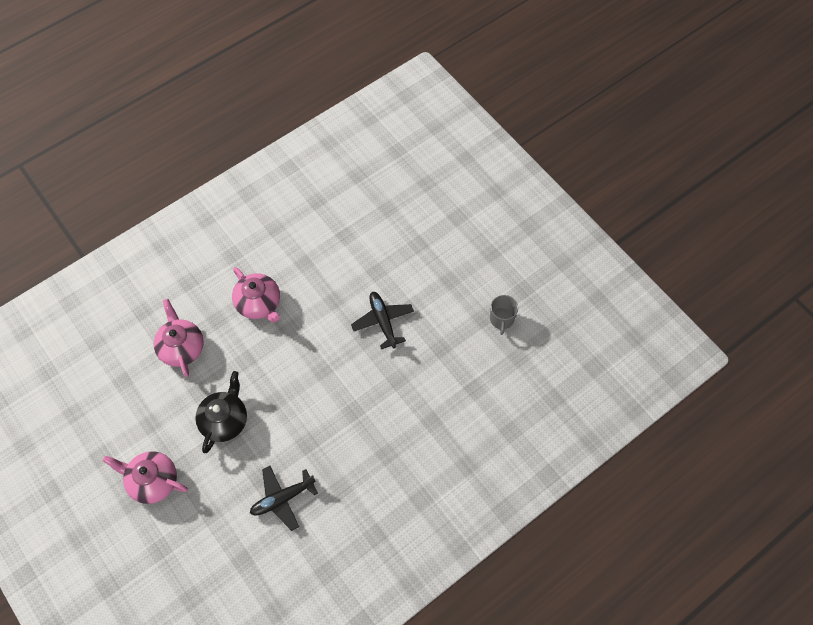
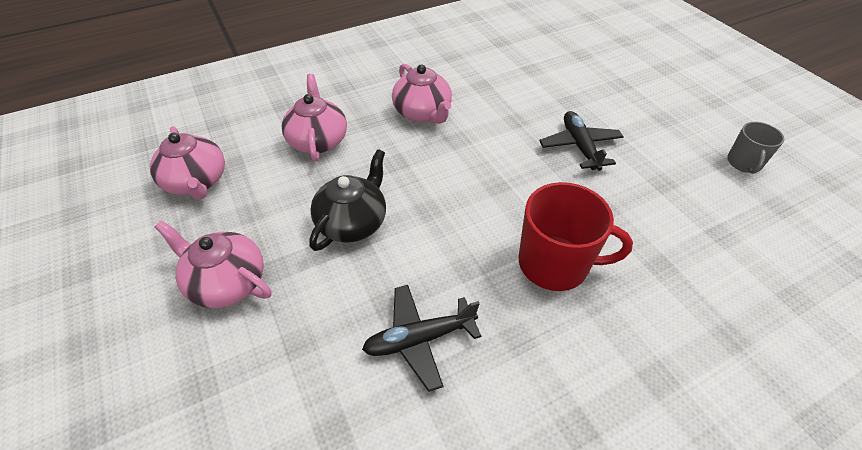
camera: 10 degrees right, 15 degrees down
none -> pink teapot [150,126,225,200]
none -> red mug [519,182,633,291]

